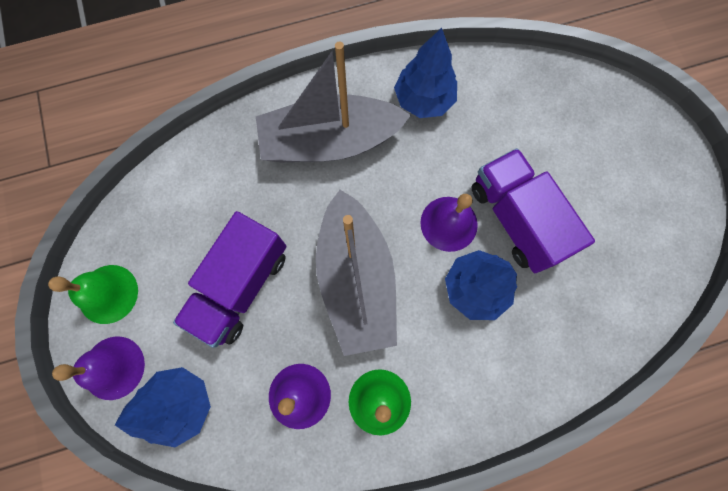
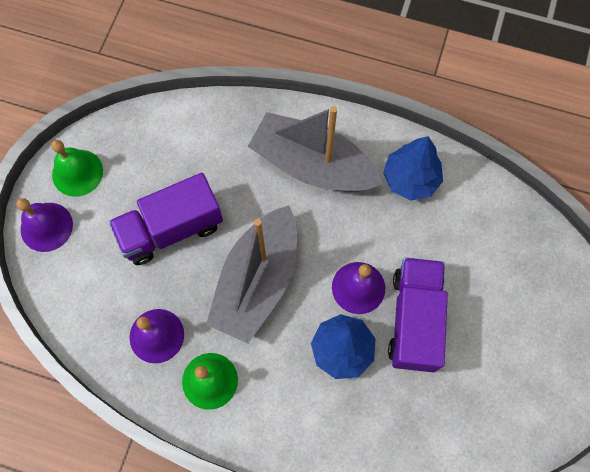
camera: 35 degrees right, 5 degrees down
blue tree [115,367,211,447] -> none

